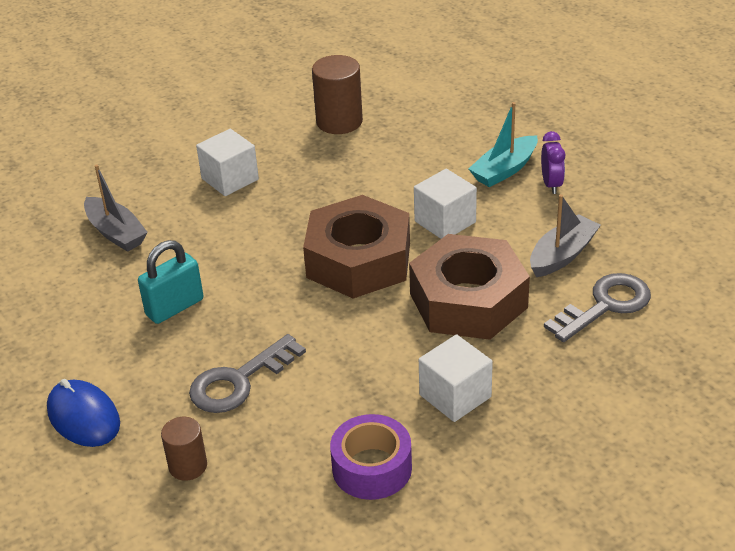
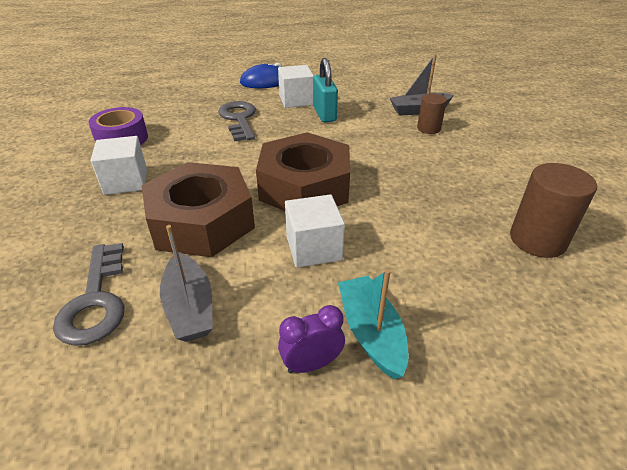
camera: 115 degrees right, 0 degrees up
brown cylinder [161,417,207,481] -> brown cylinder moved to [417,93,447,134]
white cube [196,129,259,196] -> white cube moved to [278,65,314,108]
purple clock [541,131,565,194] -> purple clock turned 135 degrees clockwise [278,305,345,373]

